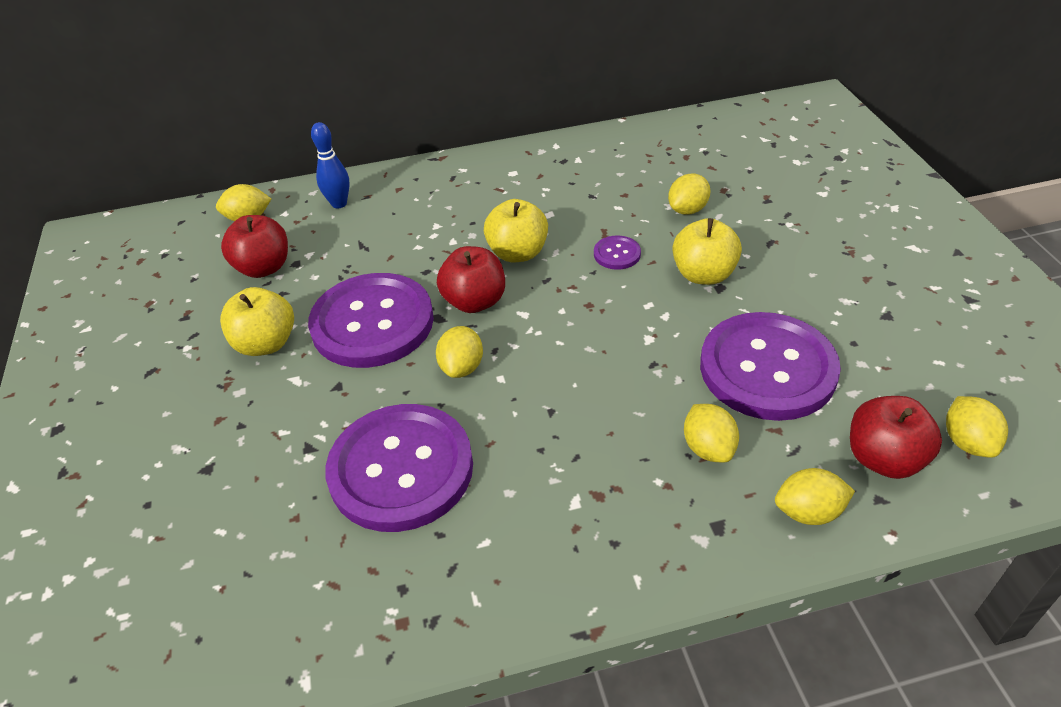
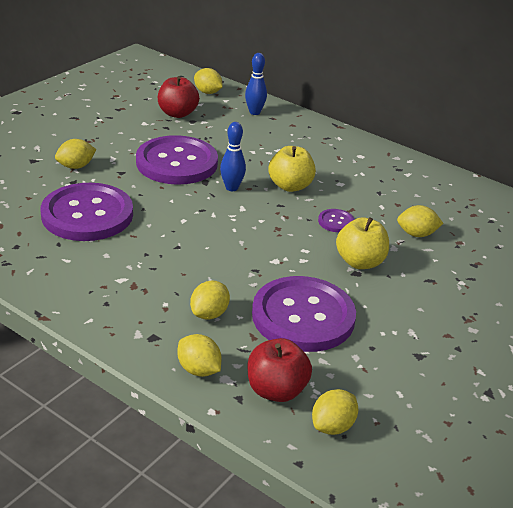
camera: 45 degrees right, 10 degrees down
yellow apple [220,287,294,356] -> none
yellow lemon [436,326,483,378] -> yellow lemon moved to [55,139,96,169]
red apple [437,246,505,313] -> blue bowling pin [220,122,246,191]

